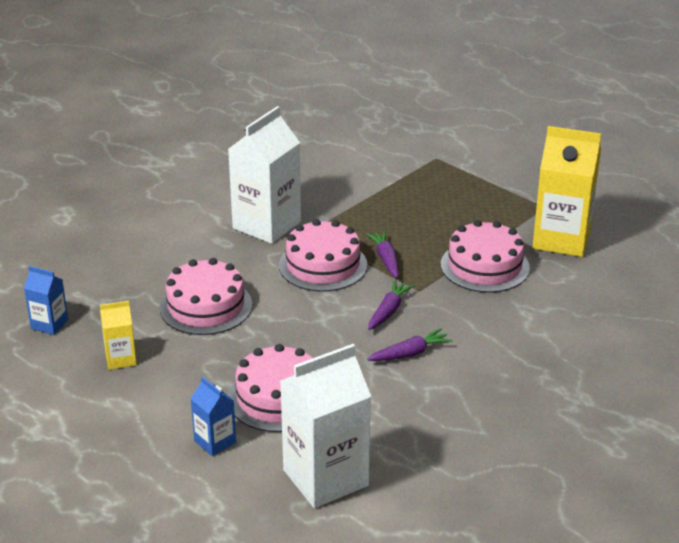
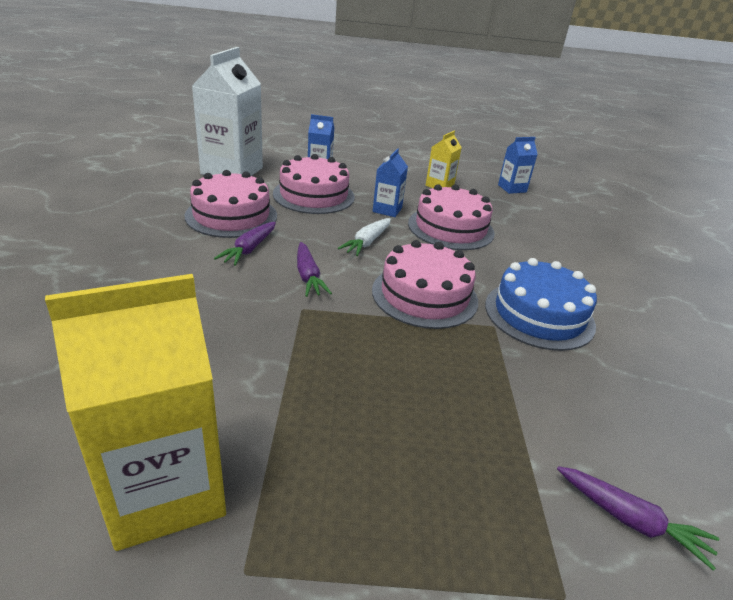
camera: 135 degrees right, 0 degrees up
white carton [228,106,301,244] -> blue cake [485,258,597,351]
purple carrot [366,230,399,278] -> purple carrot moved to [557,466,720,571]
pink cake [441,220,530,293] -> pink cake moved to [185,170,277,238]
none -> white carrot [338,218,391,256]
none -> blue carton [373,148,408,217]

